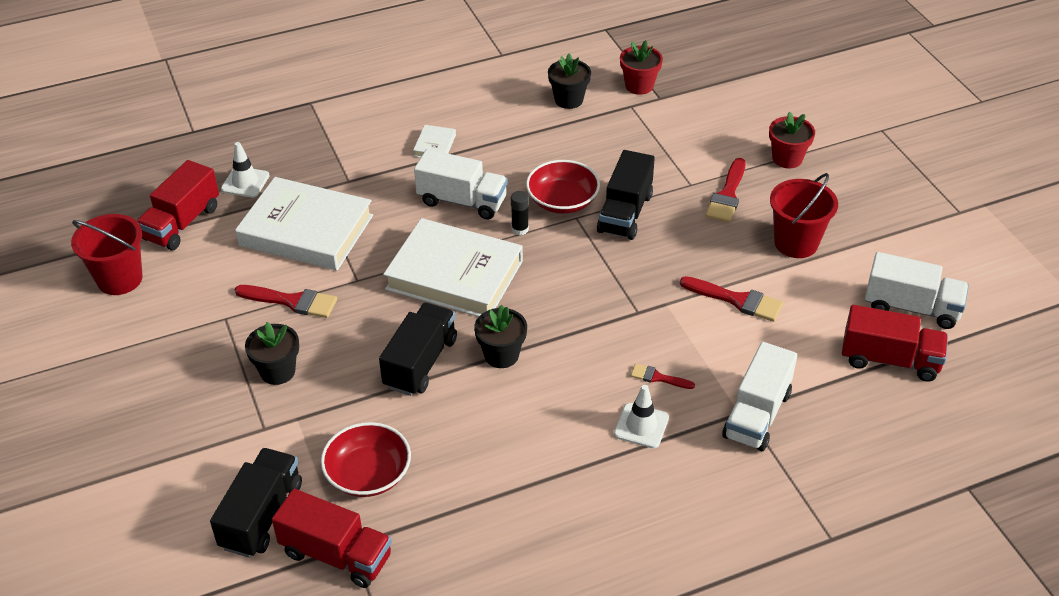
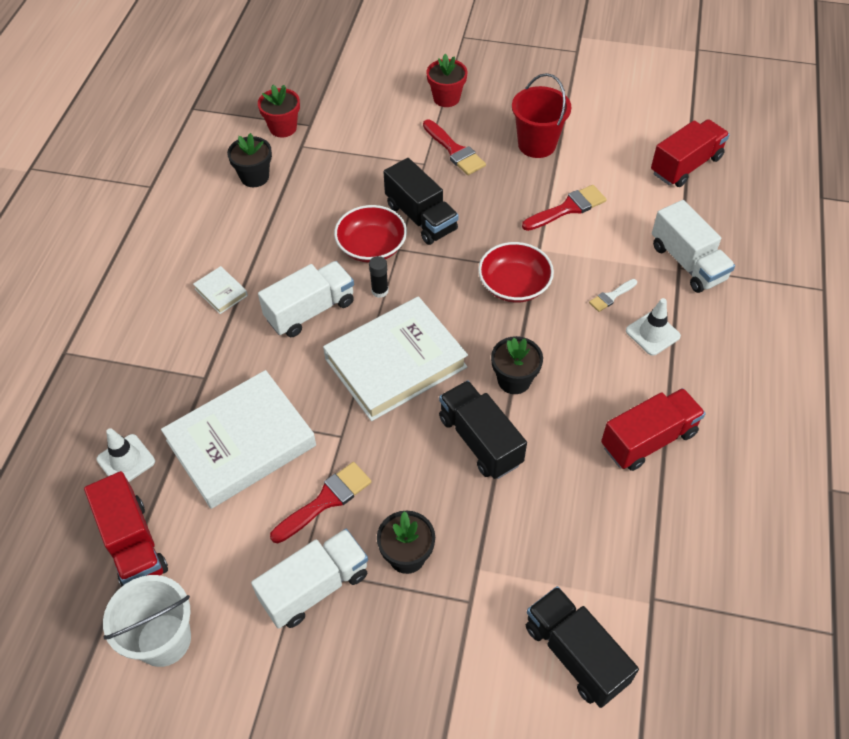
camera: 55 degrees left, 10 degrees up
red bucket [71,214,142,295] -> white bucket [103,575,191,667]
red truck [272,489,392,588] -> red truck moved to [601,388,706,471]
red bowl [321,422,411,497] -> red bowl moved to [478,242,554,303]
red brush [631,364,695,389] -> white brush [589,279,637,312]
white truck [865,252,969,329] -> white truck moved to [251,529,368,629]

